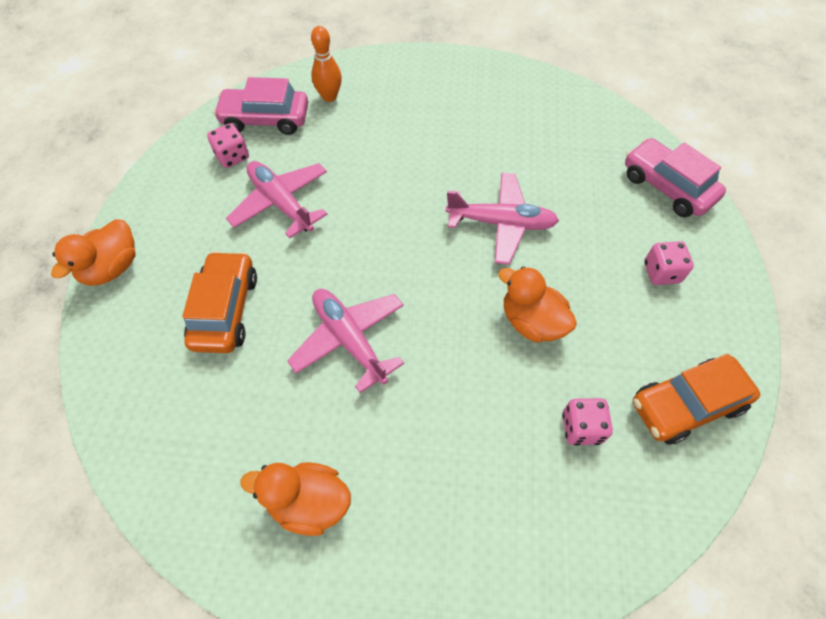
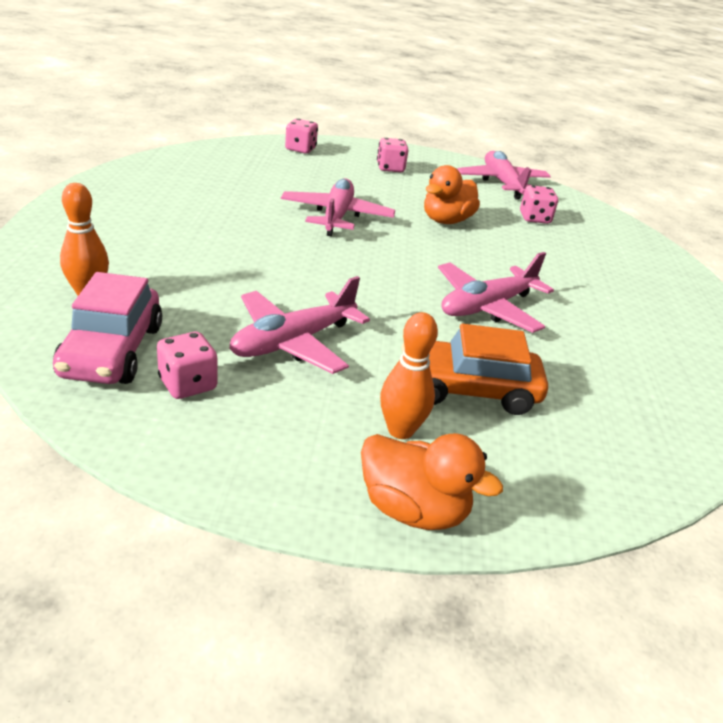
camera: 95 degrees left, 25 degrees down
orange duck [241,462,351,536] -> none
pink car [625,138,726,217] -> pink dice [285,118,318,154]
orange car [633,354,760,445] -> pink plane [457,151,551,200]
none -> orange bowling pin [380,312,438,439]

